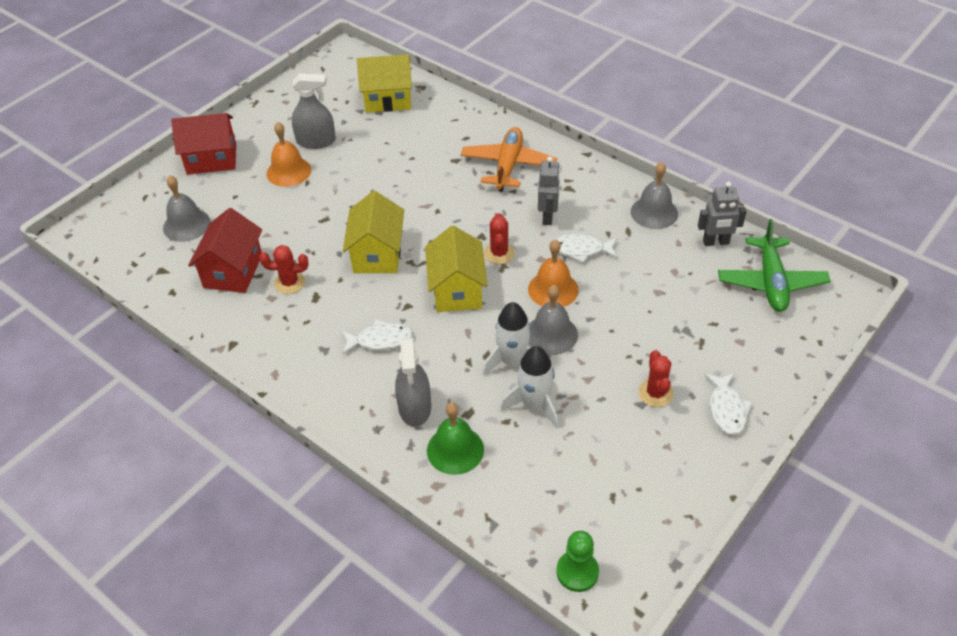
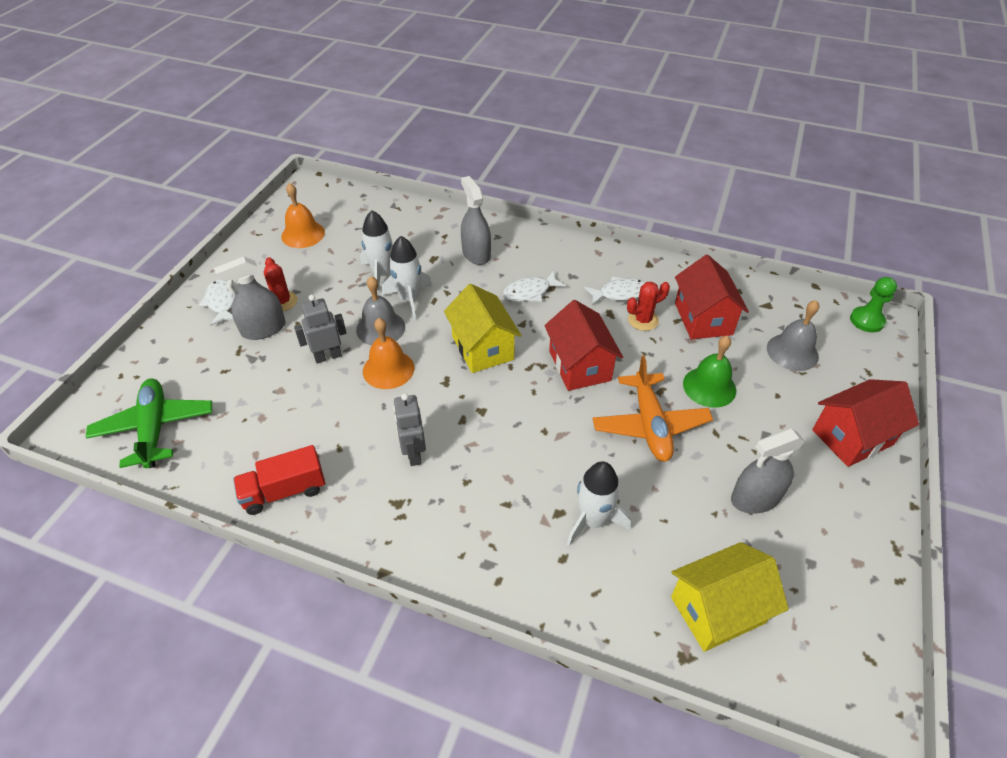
camera: 160 degrees right, 0 degrees up
orange bell [267,122,311,187] -> orange bell moved to [281,183,325,248]
yellow house [343,191,404,273] -> red house [544,300,623,391]
green bell [427,402,484,475] -> green bell moved to [683,336,736,408]
orange plane [461,127,557,192] -> orange plane moved to [592,356,713,462]
red cactus [484,213,515,264] -> none
white fish [554,234,618,263] -> white fish moved to [584,277,646,305]
green pawn [557,531,599,592] -> green pawn moved to [850,277,897,332]
grey bell [631,162,678,229] -> red truck [233,445,325,515]
grey robot [698,182,747,246] -> grey robot moved to [294,295,346,363]
none -> grey spray bottle [214,257,286,340]
none -> white rocket [567,461,631,546]

